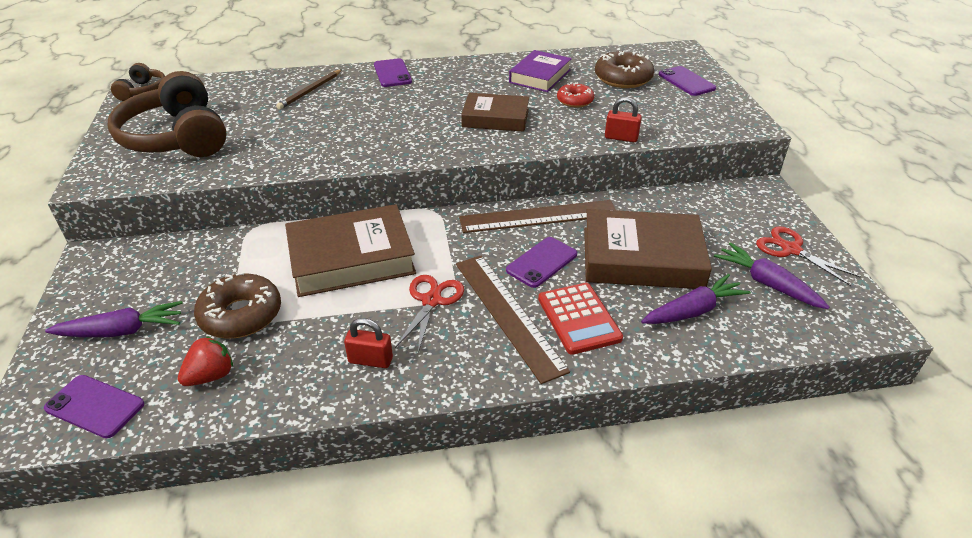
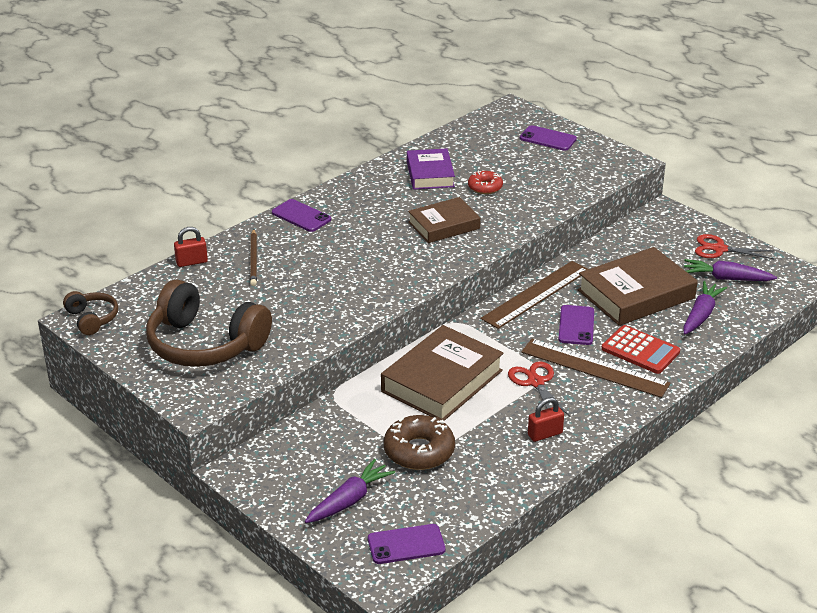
camera: 35 degrees left, 5 degrees down
red strawberry [178,336,233,386] -> none
brown donut [595,50,654,88] -> none
red padlock [605,97,642,142] -> red padlock moved to [174,227,208,267]

